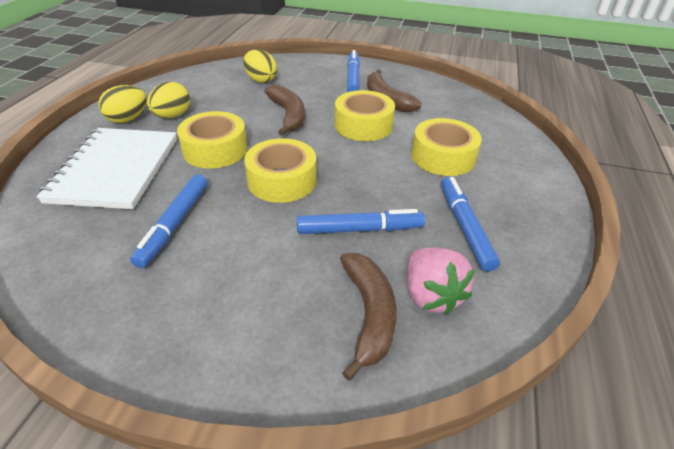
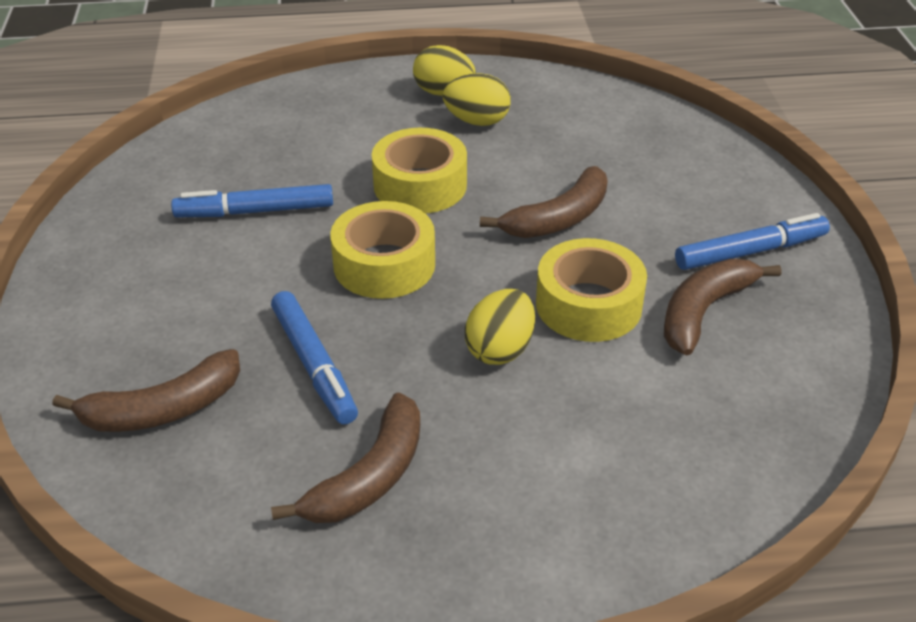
camera: 70 degrees right, 0 degrees up
white notebook [36,128,177,209] -> none
yellow egg [243,49,277,83] -> yellow egg moved to [465,289,535,365]
pink strawberry [407,247,475,315] -> none
yellow tape [412,118,482,176] -> none
blue marker [441,177,500,272] -> brown banana [271,392,420,523]

